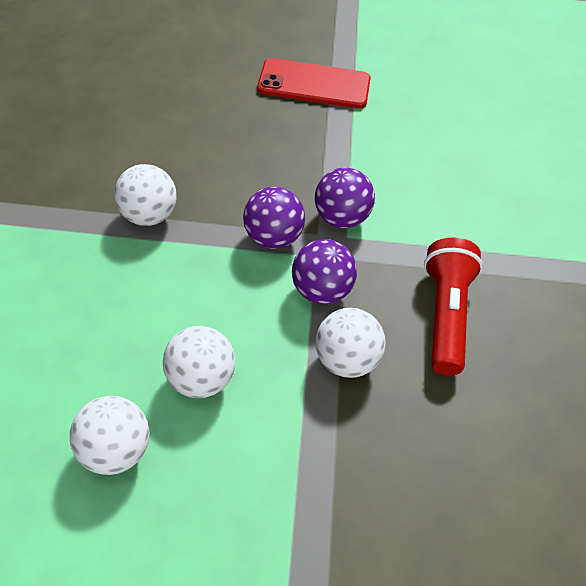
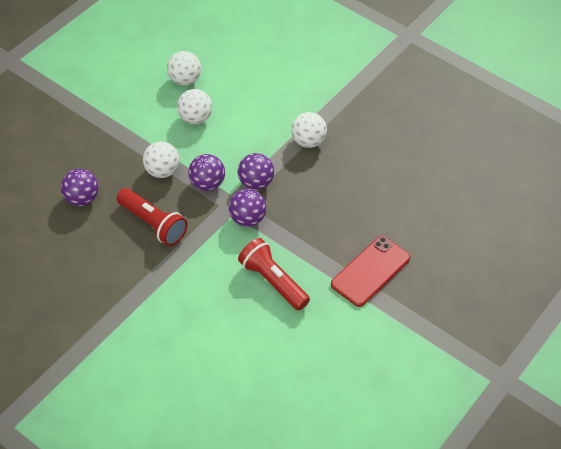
camera: 125 degrees right, 0 degrees up
none -> purple ball [61,169,99,206]
none -> red flashlight [238,238,310,311]

